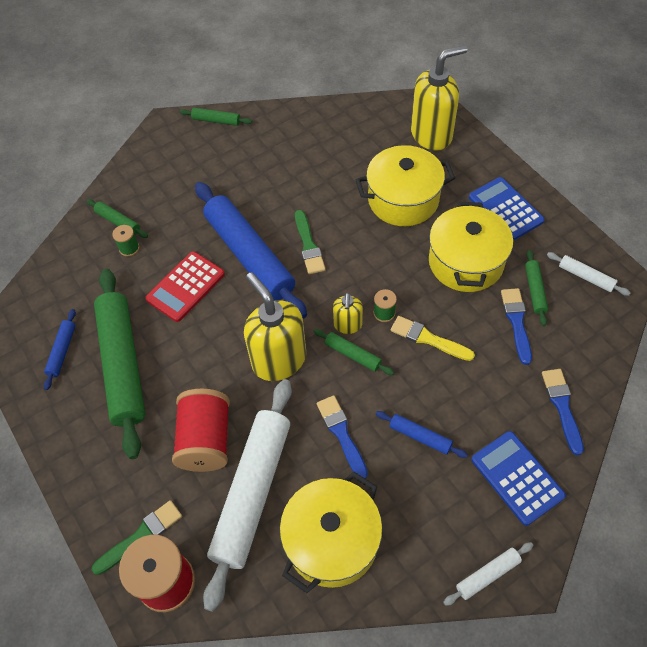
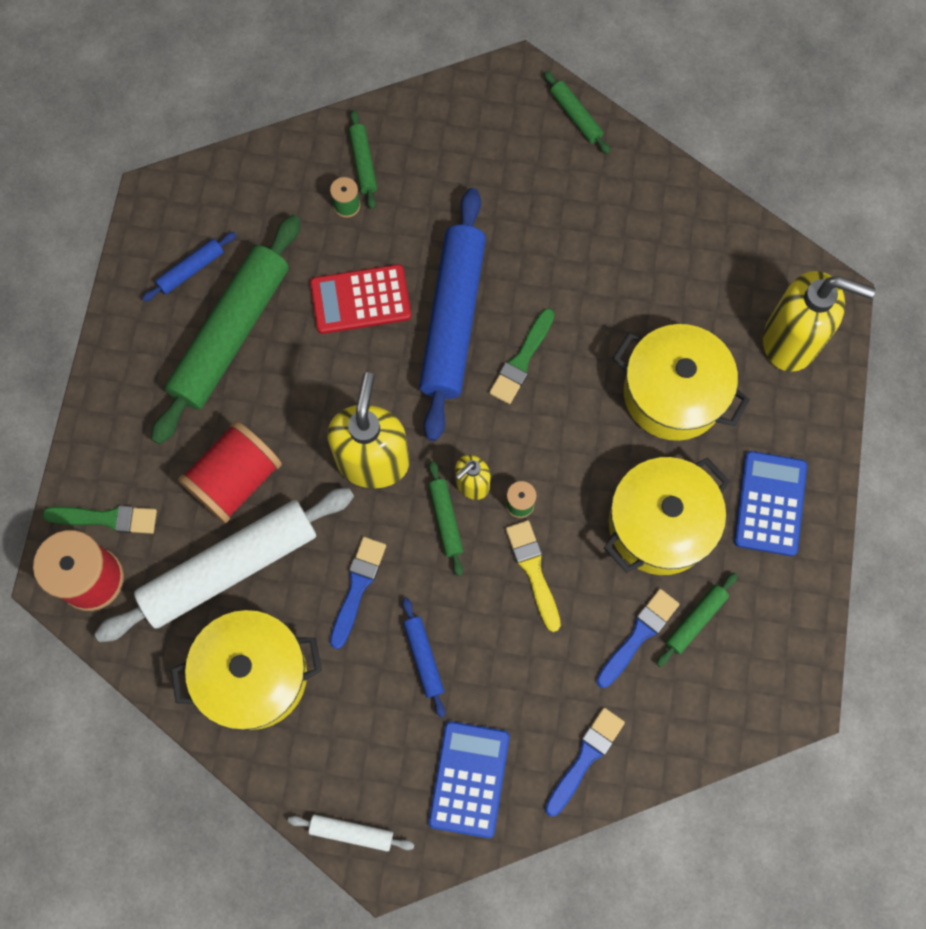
camera: 40 degrees right, 15 degrees up
white rolling pin [547,252,630,296] -> none

